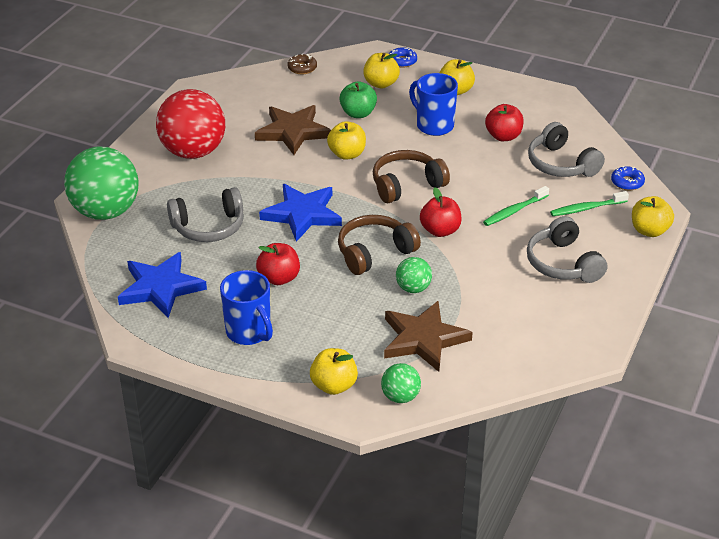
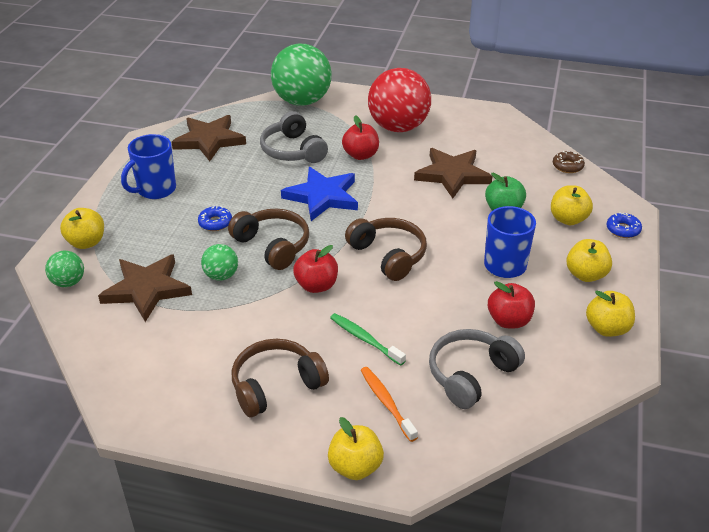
camera: 80 degrees right, 0 degrees up
blue star [118,252,207,318] -> brown star [172,115,246,161]
red apple [256,243,300,285] -> red apple moved to [342,115,379,160]
yellow apple [327,121,366,160] -> yellow apple moved to [586,291,635,337]
grey headphones [527,216,607,283] -> brown headphones [231,339,329,417]
green toothbrush [550,191,629,216] -> orange toothbrush [361,367,418,442]
blue donut [611,166,645,190] -> blue donut moved to [198,206,232,231]

